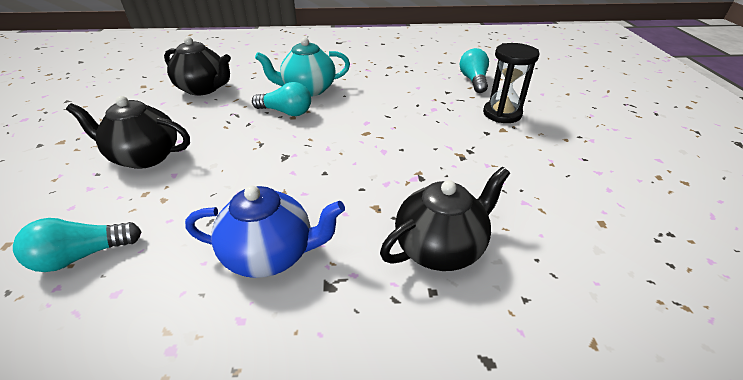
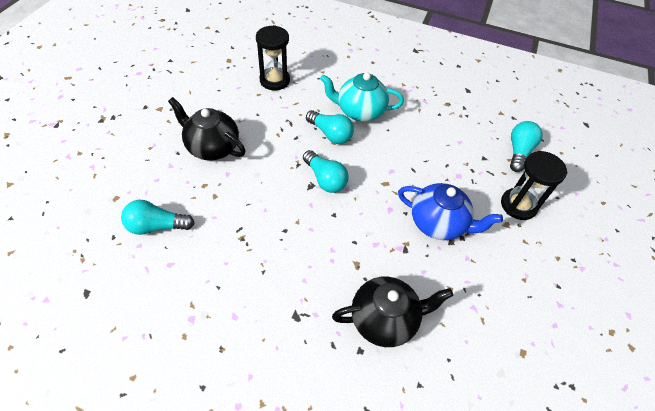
camera: 20 degrees right, 15 degrees up
black teapot [164,36,231,96] -> black hourglass [256,25,290,90]
blue teapot [185,186,345,278] -> blue teapot moved to [398,183,503,240]
none -> turquoise light bulb [303,150,349,193]

